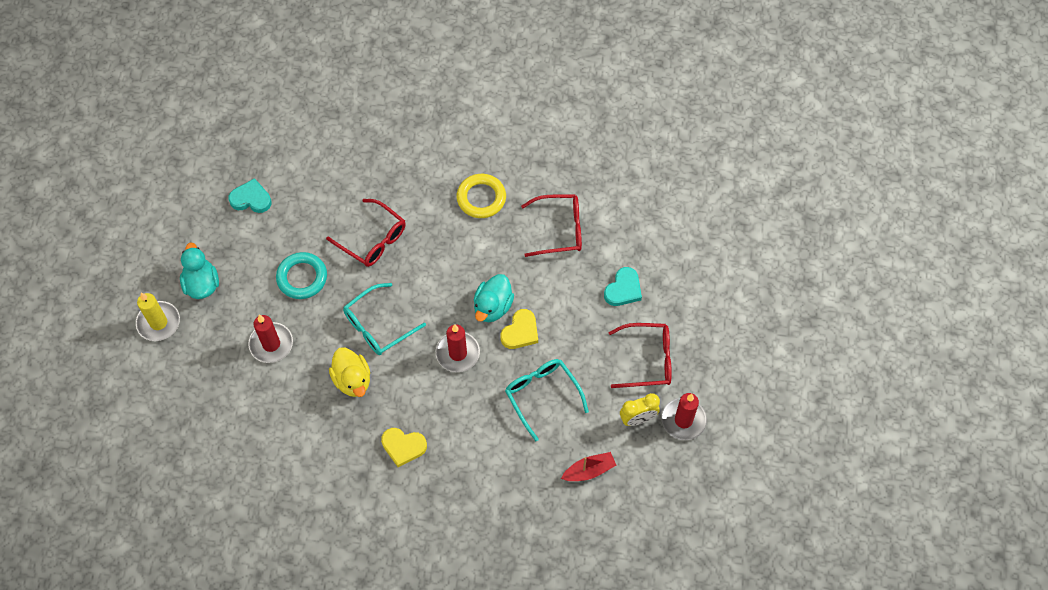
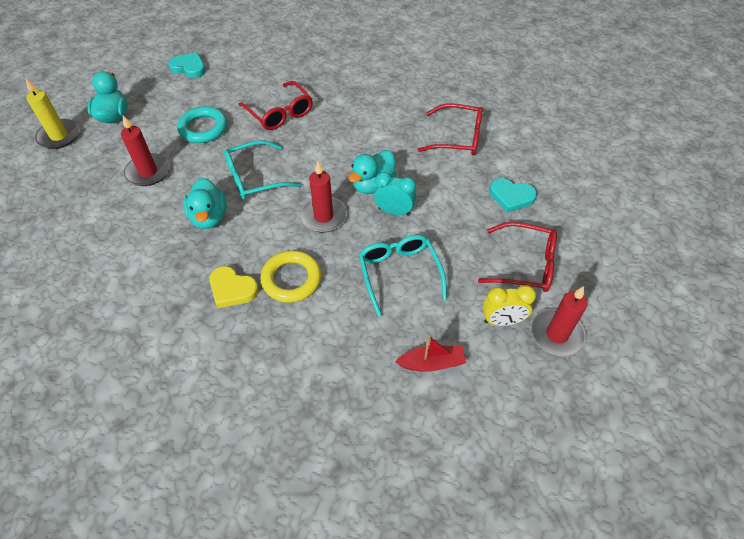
camera: 15 degrees right, 10 degrees down
yellow duck [329,347,370,397] -> turquoise duck [183,178,227,229]
yellow ring [457,174,506,218] -> yellow ring moved to [261,250,321,303]
yellow heart [500,309,538,349] -> turquoise clock [374,172,416,216]
turquoise heart [604,267,642,306] -> turquoise heart turned 60 degrees clockwise [489,178,537,213]

